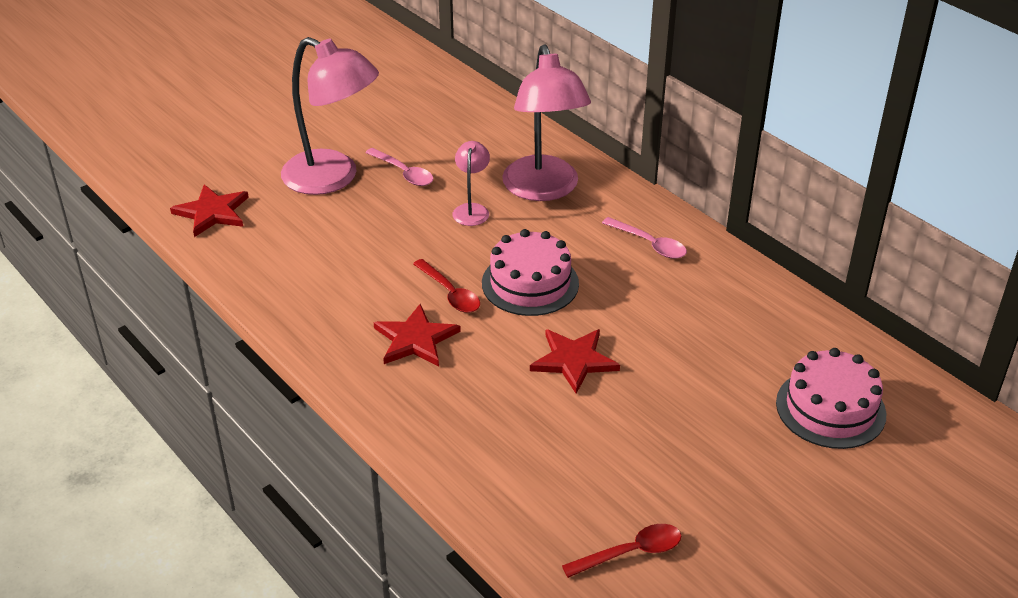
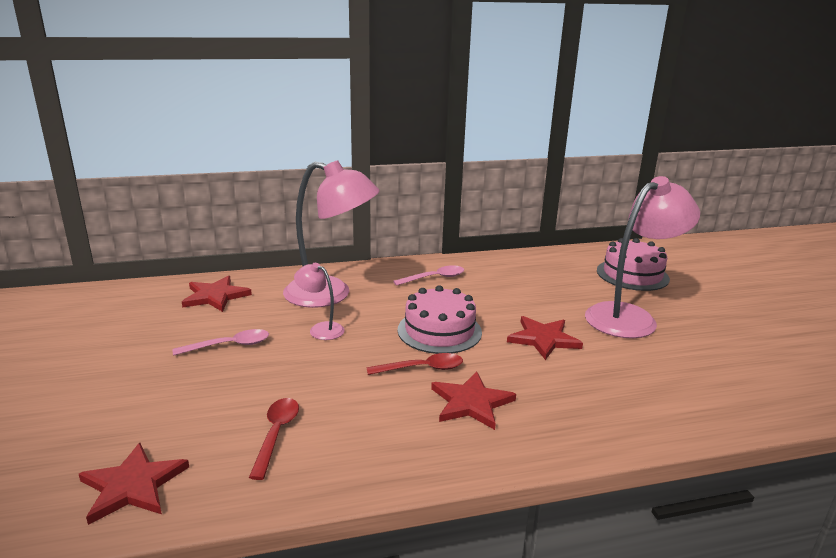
camera: 65 degrees left, 15 degrees down
pink lamp [281,37,379,195] -> pink lamp moved to [585,176,700,338]
red spoon [562,524,681,578] -> red spoon moved to [249,398,299,480]
none -> red star [182,276,252,312]

